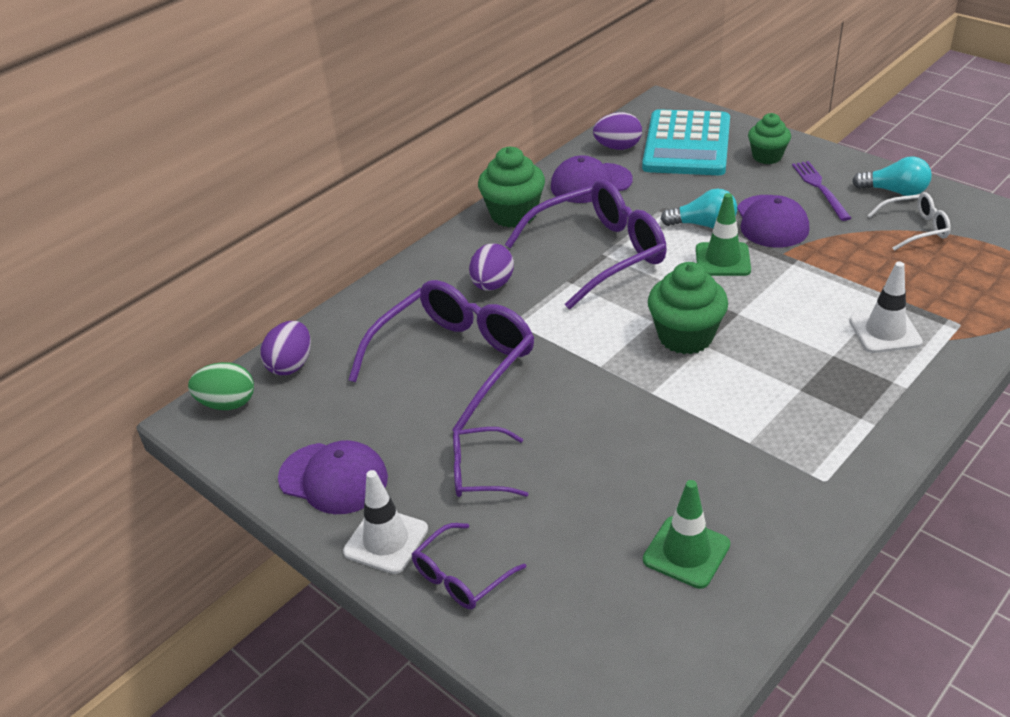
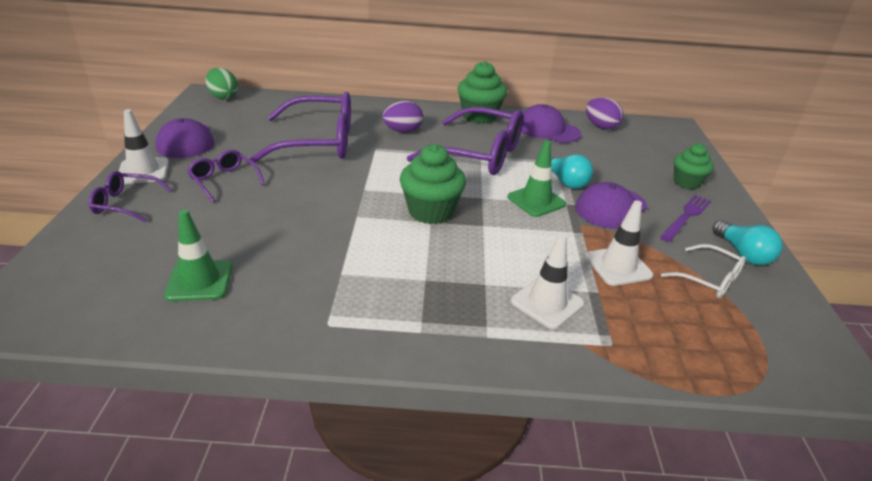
camera: 45 degrees right, 5 degrees down
purple egg [260,321,311,375] -> none
turquoise calculator [642,109,730,175] -> none
none -> white traffic cone [586,200,653,286]

